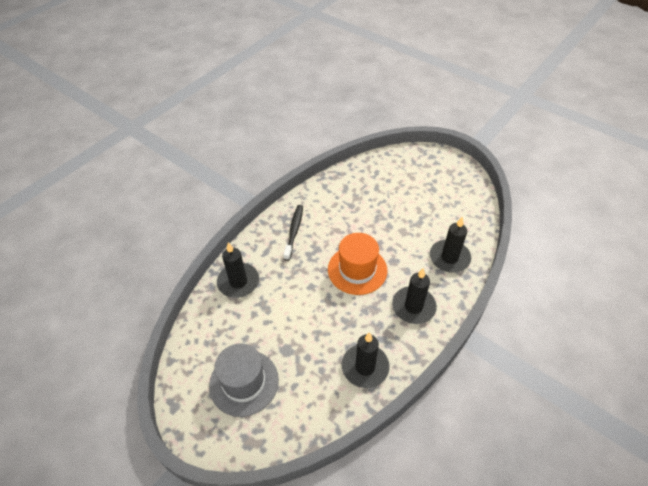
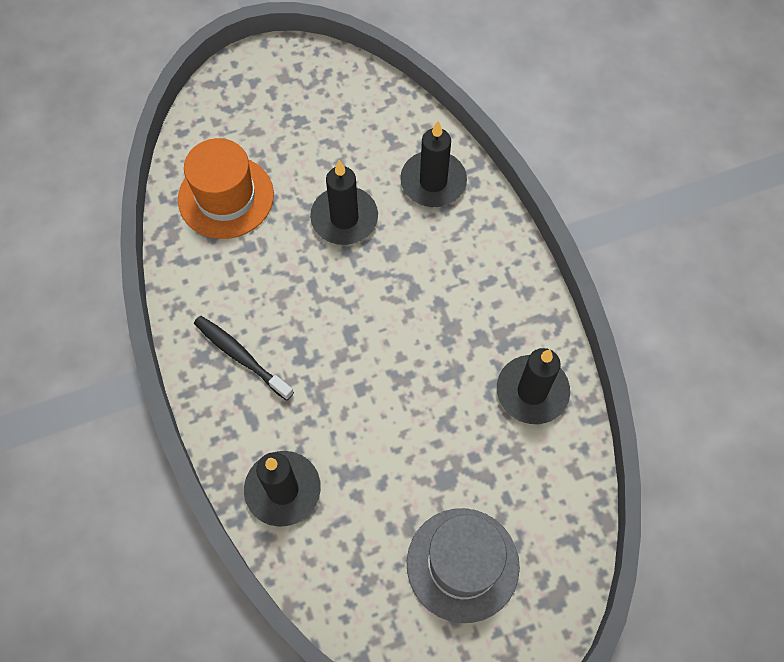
camera: 60 degrees left, 15 degrees up
orange hat [328,233,387,295] -> orange hat moved to [178,138,274,239]
black candle [392,268,437,324] -> black candle moved to [310,160,378,245]

